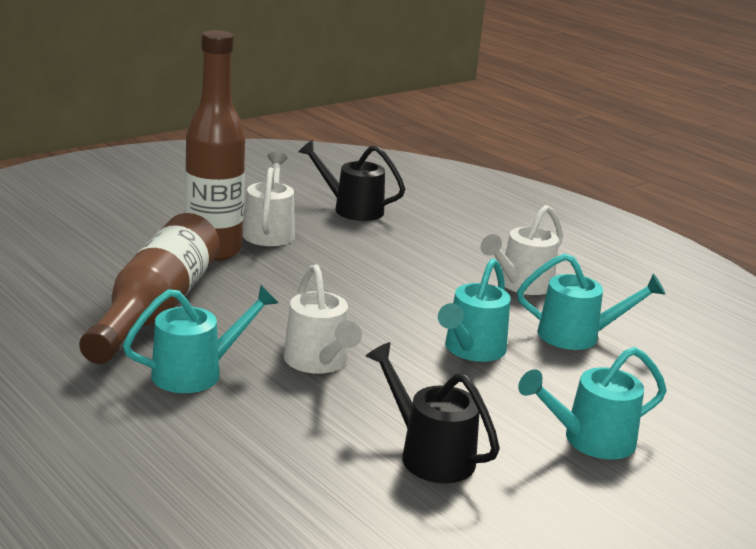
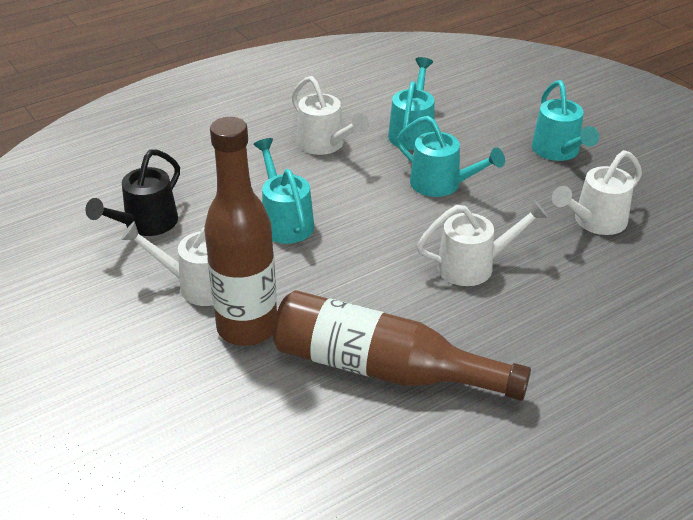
camera: 80 degrees left, 15 degrees up
turquoise watering can [123,285,278,393] -> turquoise watering can moved to [253,138,314,244]
black watering can [366,342,500,483] -> white watering can [552,150,642,235]

